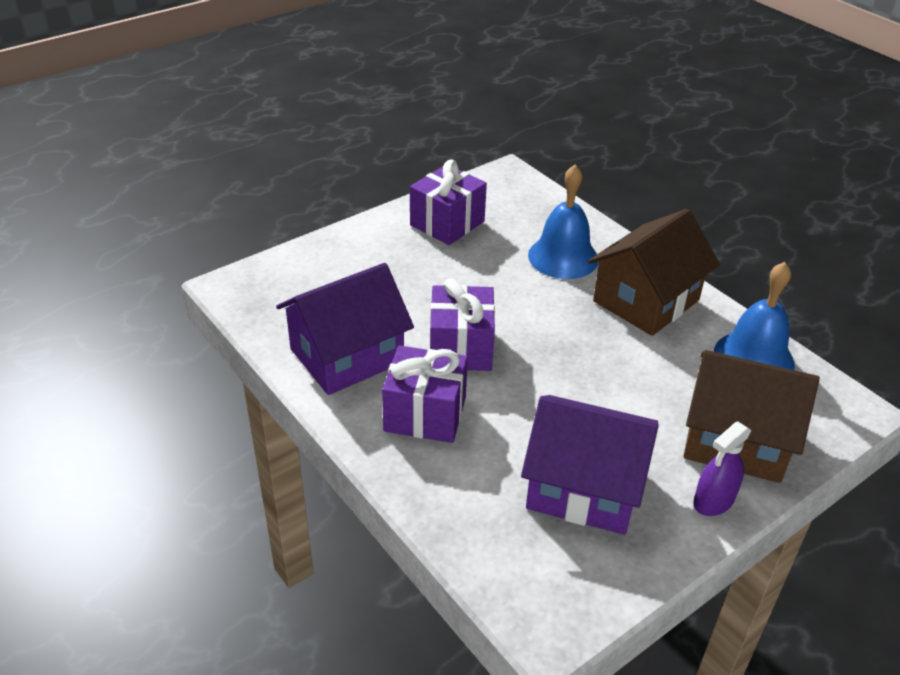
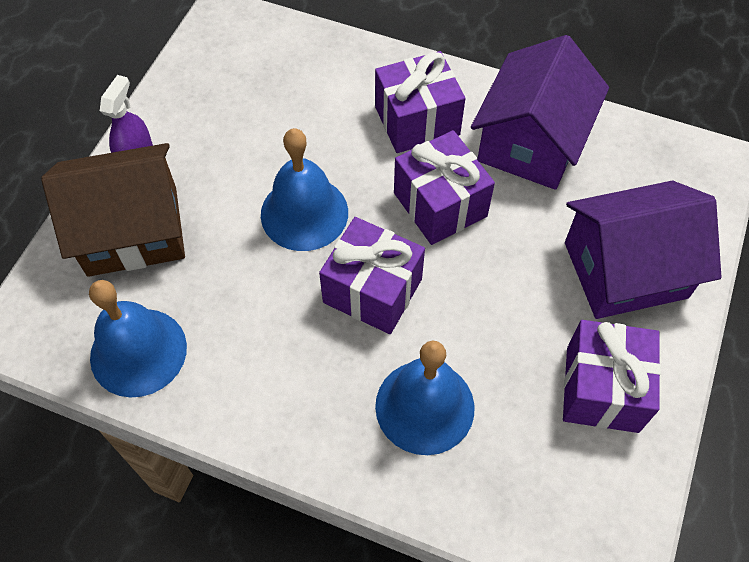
camera: 150 degrees right, 20 degrees up
purple house [521,395,659,535] -> purple house moved to [565,181,721,319]
brown house [588,209,720,336] -> none
none -> blue bell [261,128,348,251]
none -> purple gift [319,217,425,334]

